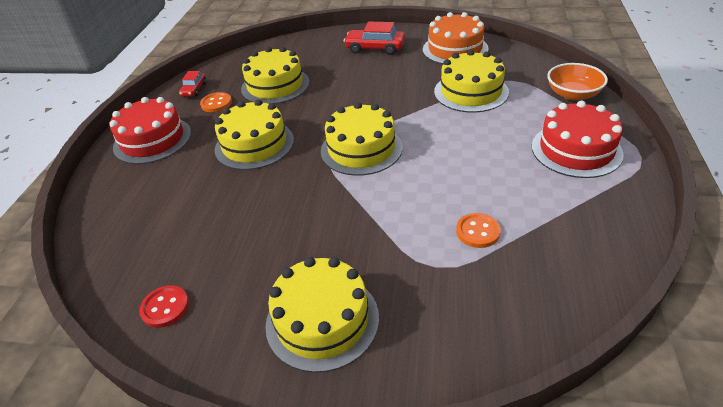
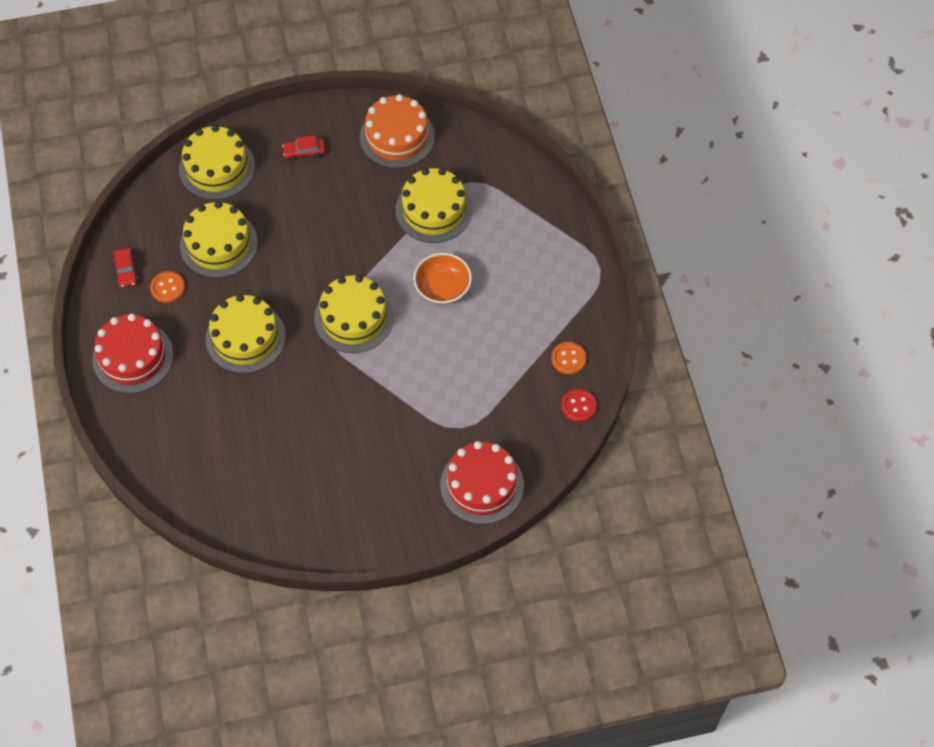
camera: 25 degrees left, 20 degrees up
red button [139,286,189,328] -> red button moved to [561,388,597,422]
yellow cake [265,257,379,373] -> yellow cake moved to [179,125,255,200]
red car [344,22,405,55] -> red car [282,135,325,161], size x0.59
orange button [456,213,501,248] -> orange button moved to [552,342,587,375]
red cake [532,101,624,178] -> red cake moved to [440,441,524,524]
orange bowl [547,63,608,101] -> orange bowl moved to [414,253,472,304]

